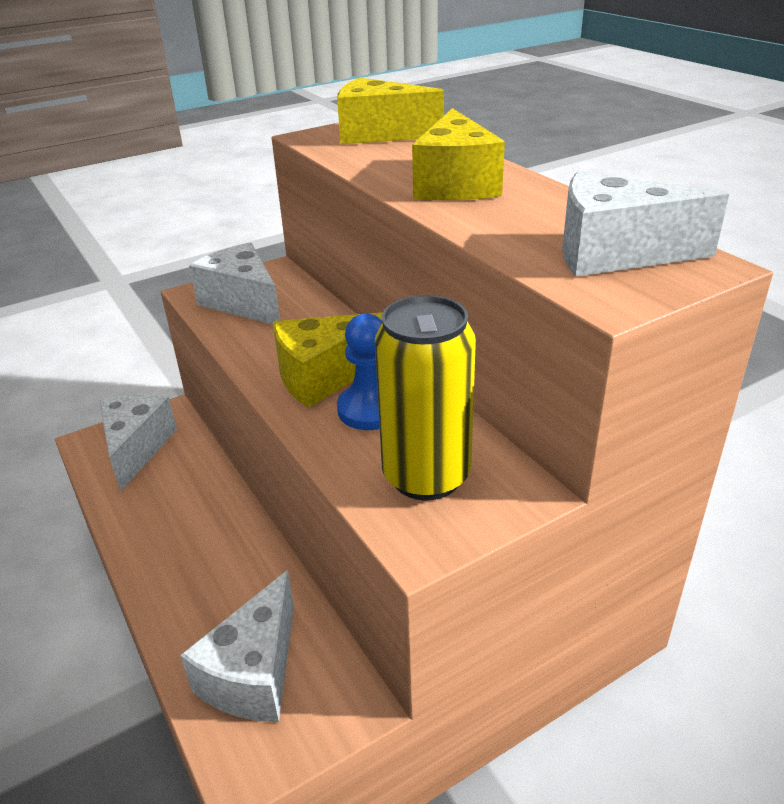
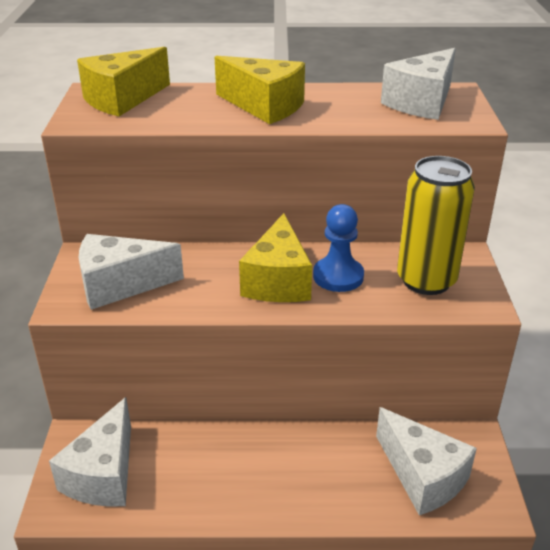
camera: 60 degrees left, 0 degrees up
white cheese [99,394,177,492] -> white cheese turned 105 degrees counterclockwise [49,397,131,507]

